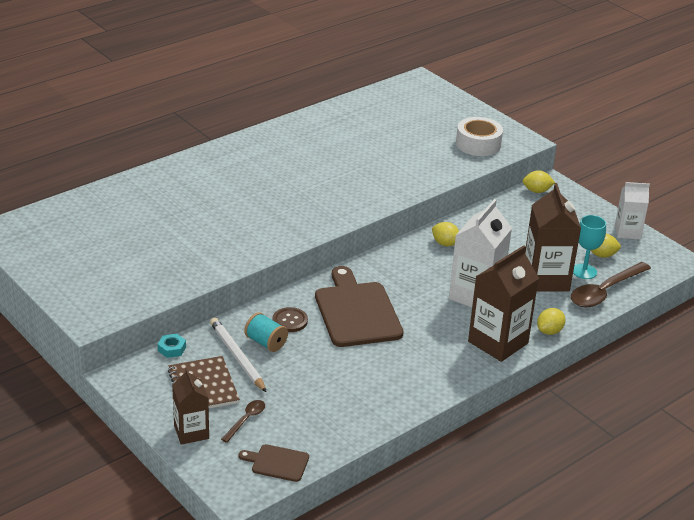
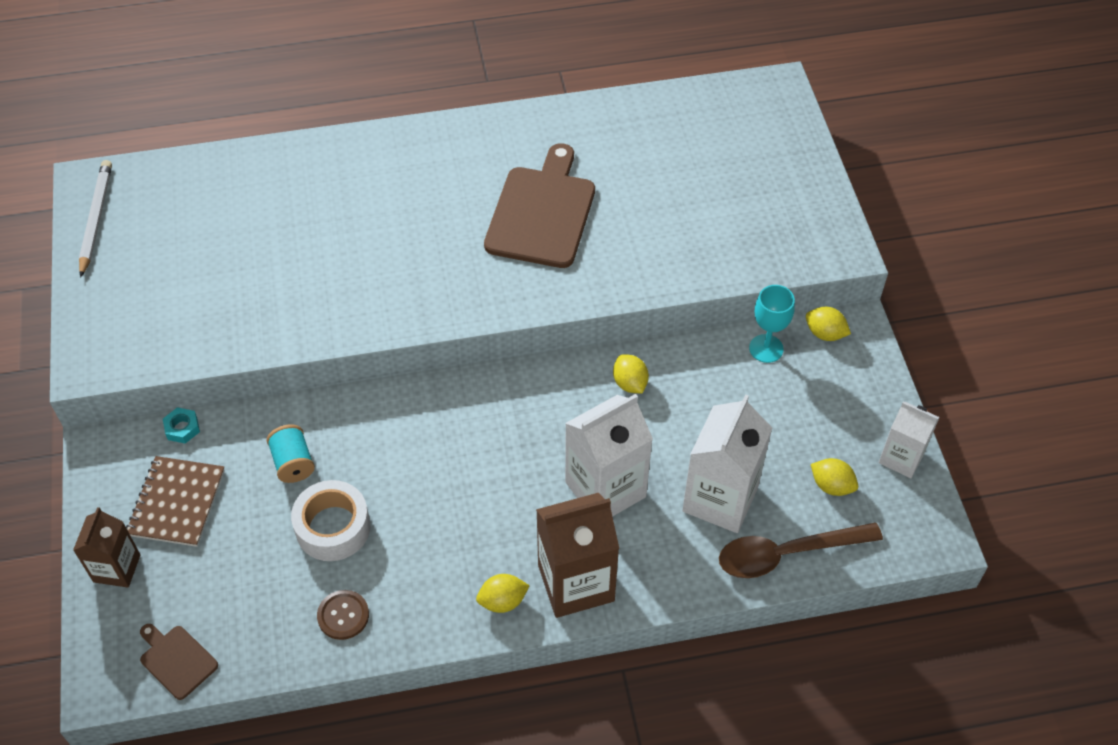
camera: 30 degrees right, 20 degrees up
white pencil [210,318,267,393] -> white pencil moved to [79,160,112,278]
brown spoon [221,400,265,443] -> none
brown button [272,307,308,332] -> brown button moved to [317,590,369,640]
brown cutting board [315,266,403,347] -> brown cutting board moved to [484,143,595,268]
white tape [456,117,503,156] -> white tape moved to [291,480,370,561]
brown carton [525,183,581,292] -> white carton [682,394,772,533]
yellow lemon [537,308,565,335] -> yellow lemon moved to [476,574,530,613]
turquoise goblet [573,215,606,279] -> turquoise goblet moved to [749,285,795,363]

